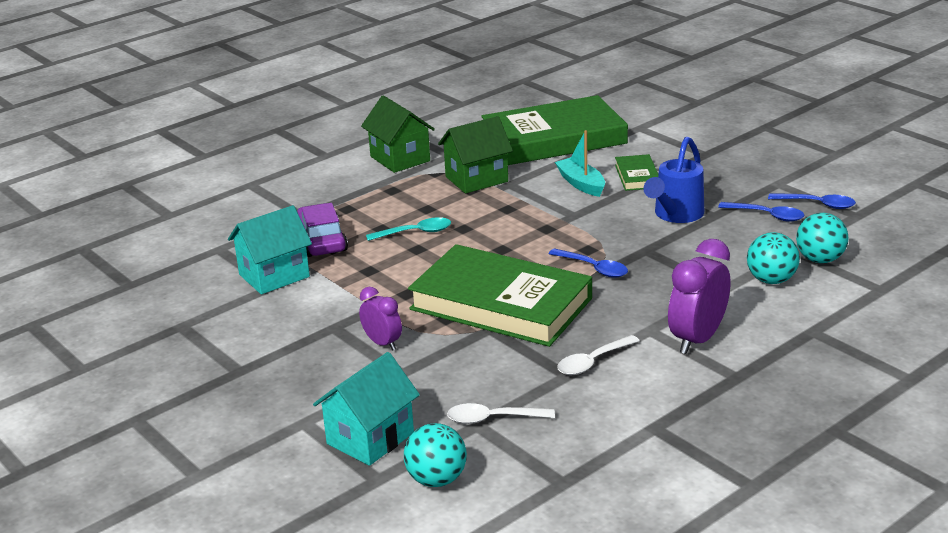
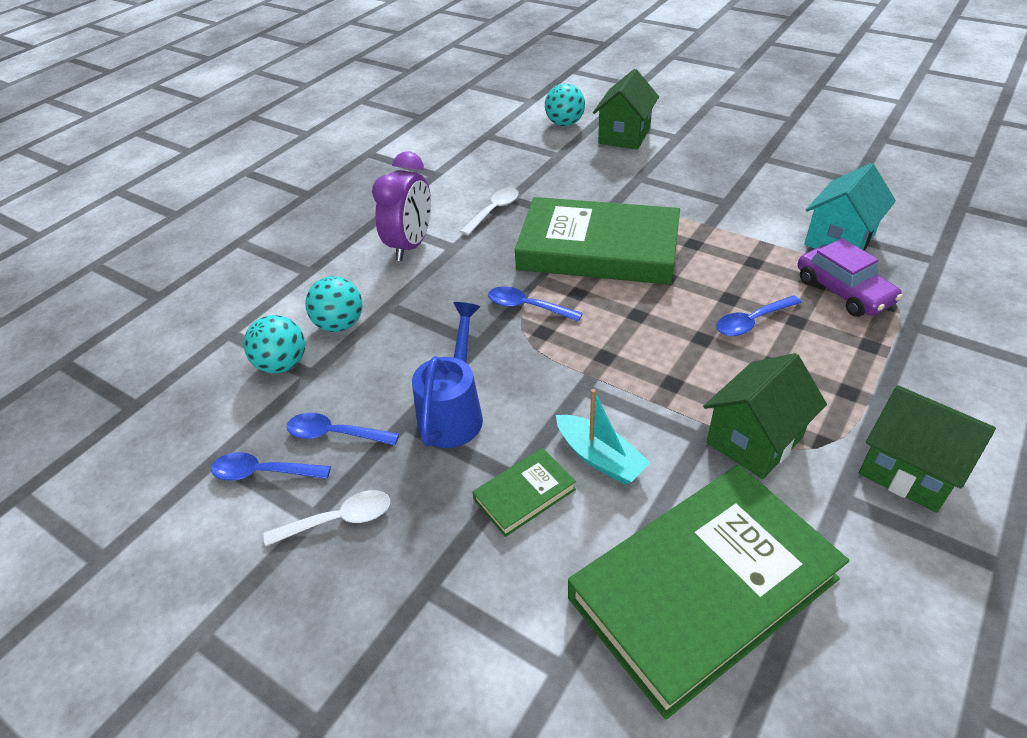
camera: 165 degrees right, 15 degrees up
turquoise house [313,352,420,466] -> green house [593,69,659,150]
purple clock [359,287,402,350] -> none
turquoise spoon [366,217,451,241] -> blue spoon [716,295,802,336]
white spoon [447,403,555,424] -> white spoon moved to [264,490,390,546]
green book [615,154,658,191] -> green book turned 75 degrees clockwise [472,448,576,537]

